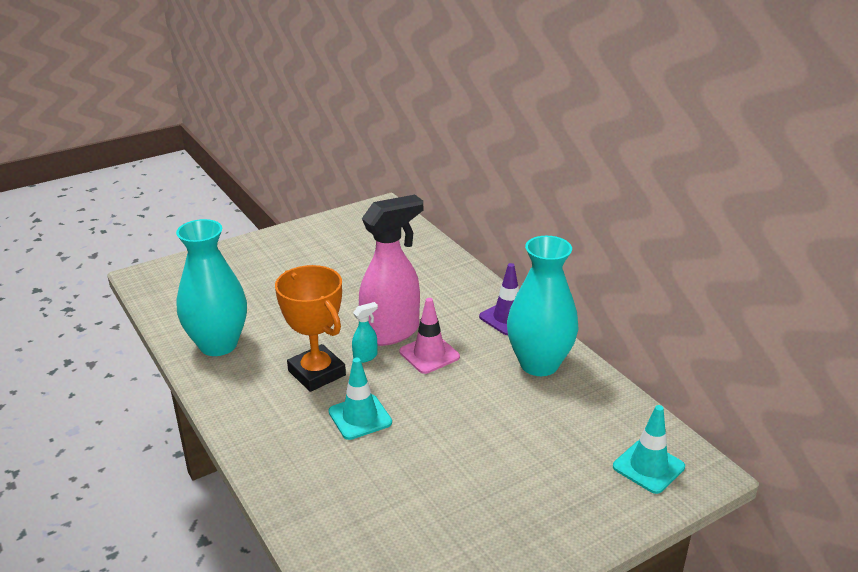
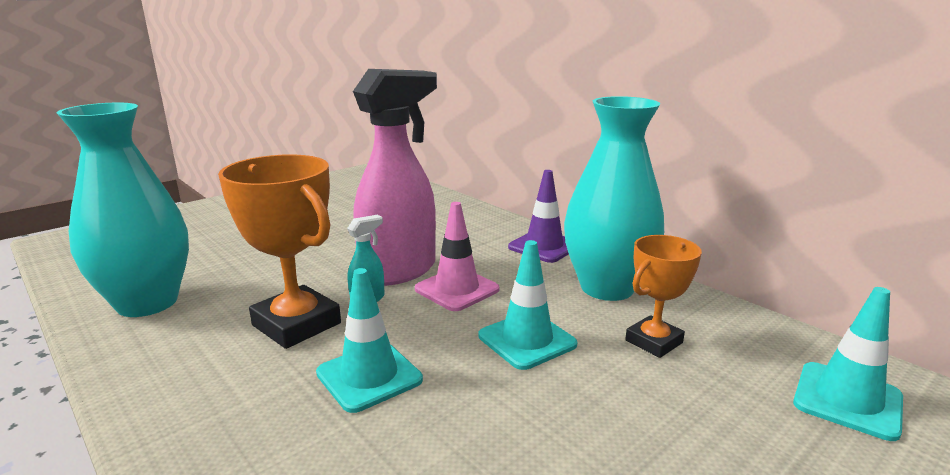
camera: 10 degrees left, 10 degrees down
none -> turquoise traffic cone [479,240,577,370]
none -> orange trophy [625,235,702,358]

